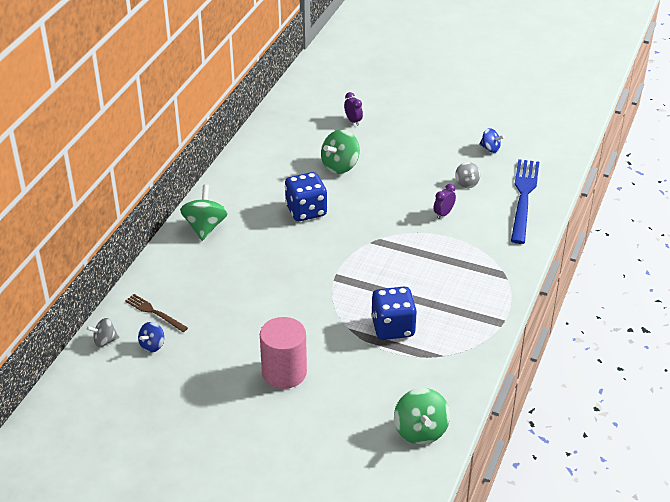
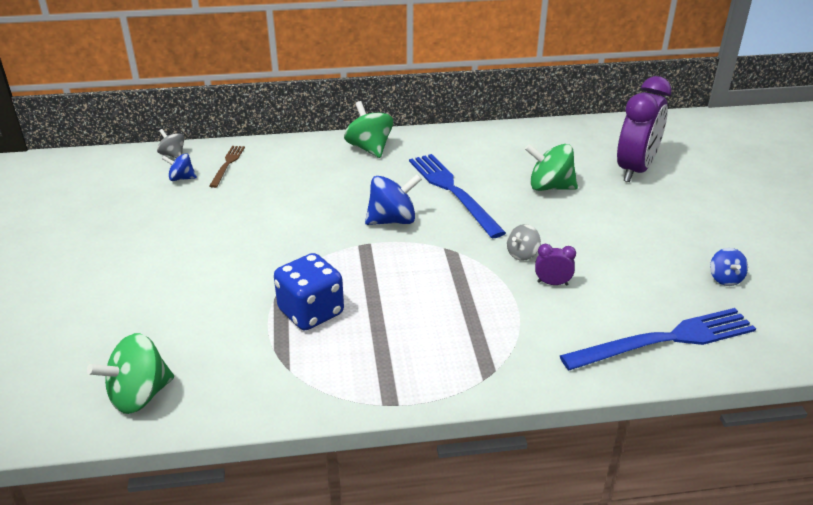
camera: 60 degrees right, 5 degrees down
green spinning top [180,184,228,241] -> green spinning top turned 90 degrees counterclockwise [344,101,393,158]
pink cylinder [260,317,307,389] -> none
blue dice [285,172,327,221] -> blue fork [409,154,506,238]
purple clock [344,92,363,126] -> purple clock [617,76,671,182], size x2.41
grey spinning top [455,162,480,188] -> grey spinning top moved to [507,224,541,261]
none -> blue spinning top [365,174,422,225]

